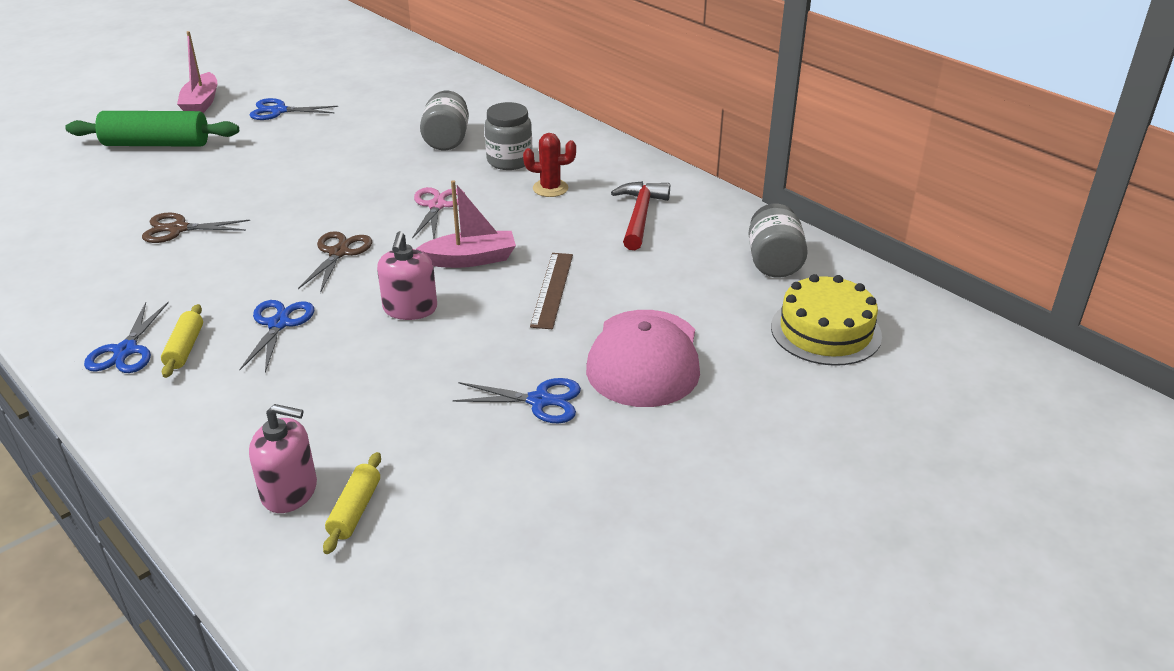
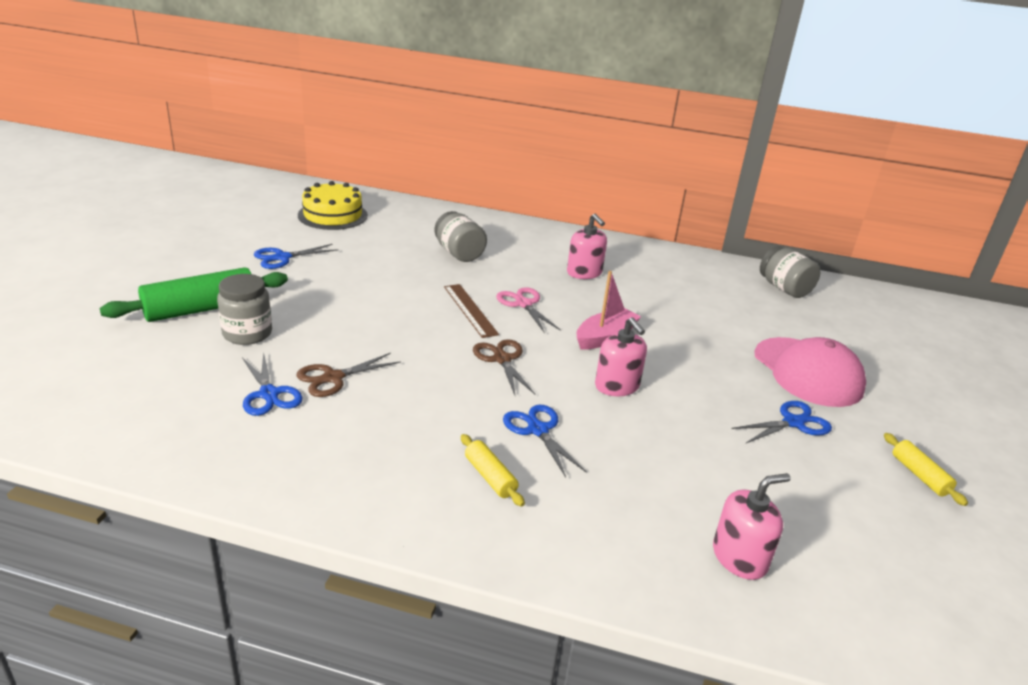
camera: 35 degrees left, 5 degrees down
blue scissors [84,301,169,373] -> blue scissors moved to [242,352,303,416]
pink boat [177,31,217,113] -> none
yellow rolling pin [323,452,381,554] -> yellow rolling pin moved to [884,433,968,506]
grey jar [485,102,532,170] -> grey jar moved to [217,274,272,345]
red cactus [523,133,576,197] -> pink soap dispenser [567,213,607,279]
brown ruler [530,253,573,329] -> brown ruler moved to [444,284,499,338]
red hammer [611,181,670,250] -> none
yellow cake [771,274,882,366] -> yellow cake moved to [298,181,368,230]

